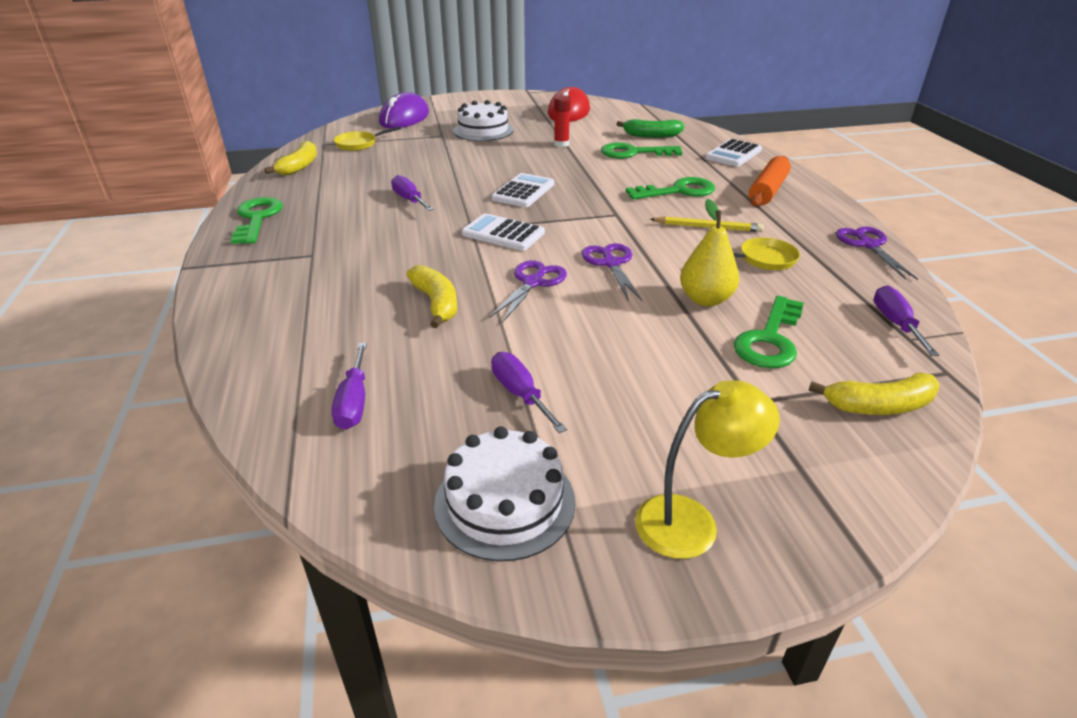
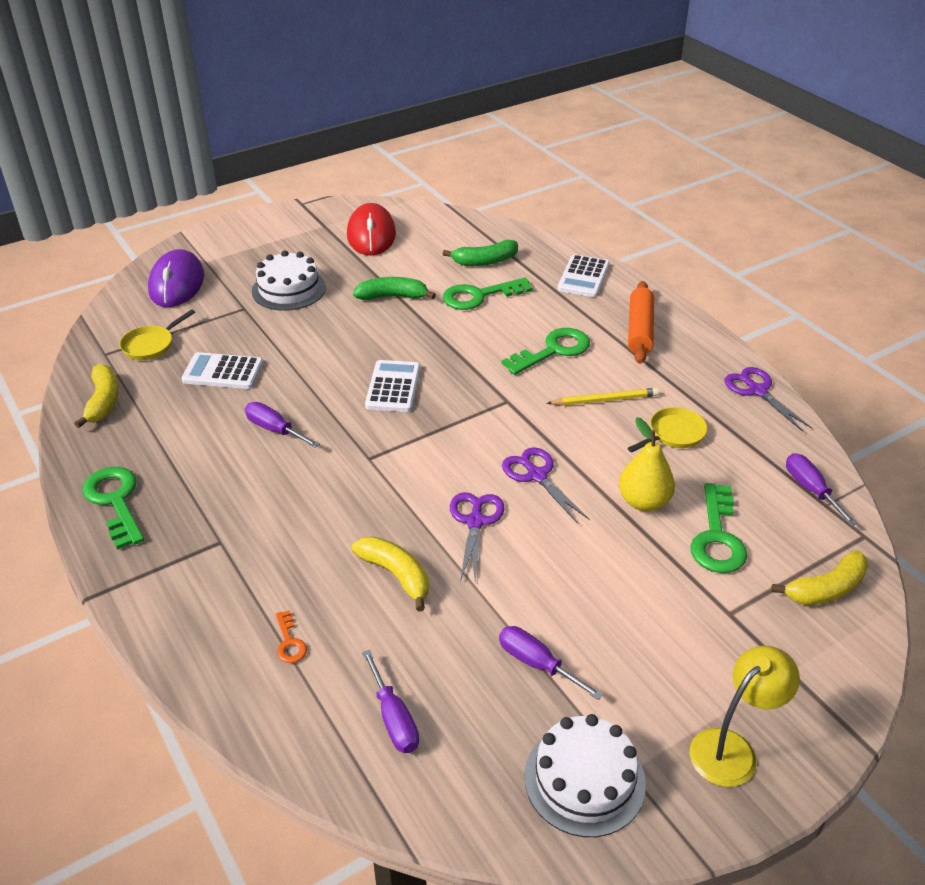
camera: 20 degrees left, 5 degrees up
white calculator [462,213,545,251] -> white calculator moved to [181,352,263,389]
red glue stick [554,95,571,147] -> green banana [353,277,436,300]
none -> orange key [275,610,307,663]

